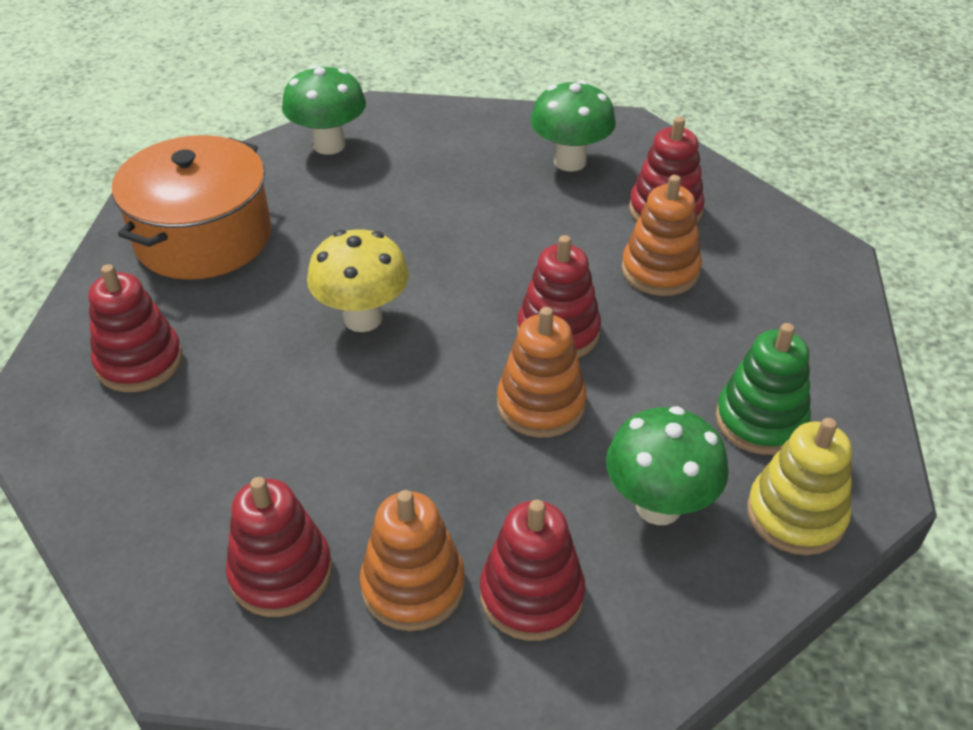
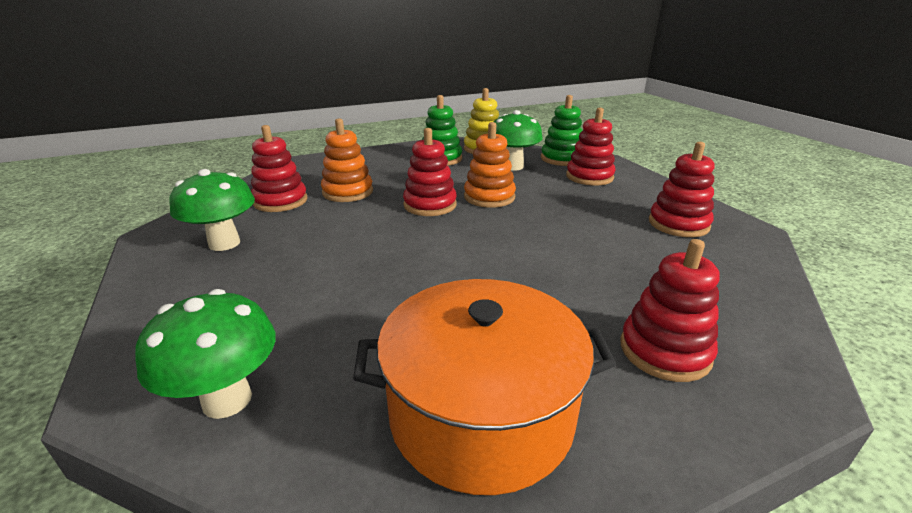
camera: 120 degrees left, 15 degrees down
yellow mushroom [307,229,409,332] -> none
orange stacking toy [360,490,465,631] -> none
none -> green stacking toy [541,95,583,166]

